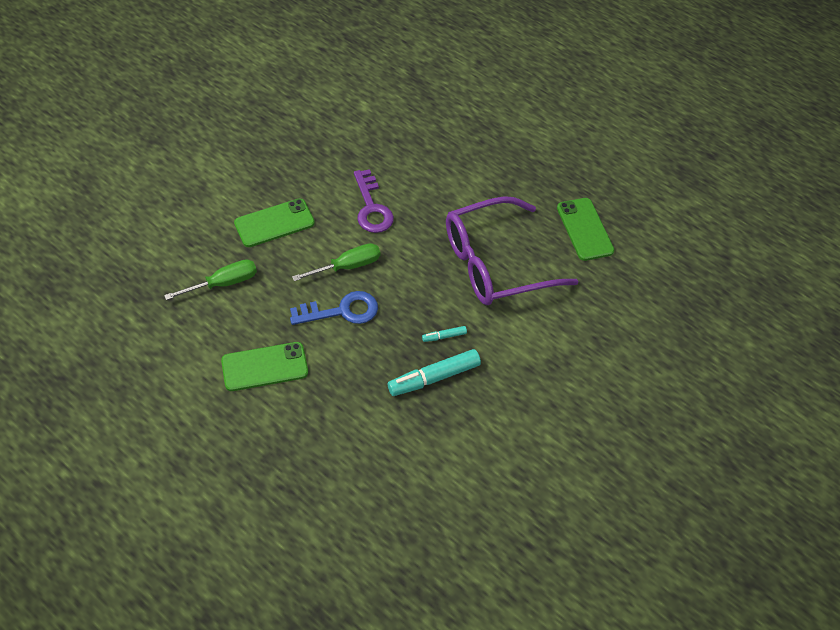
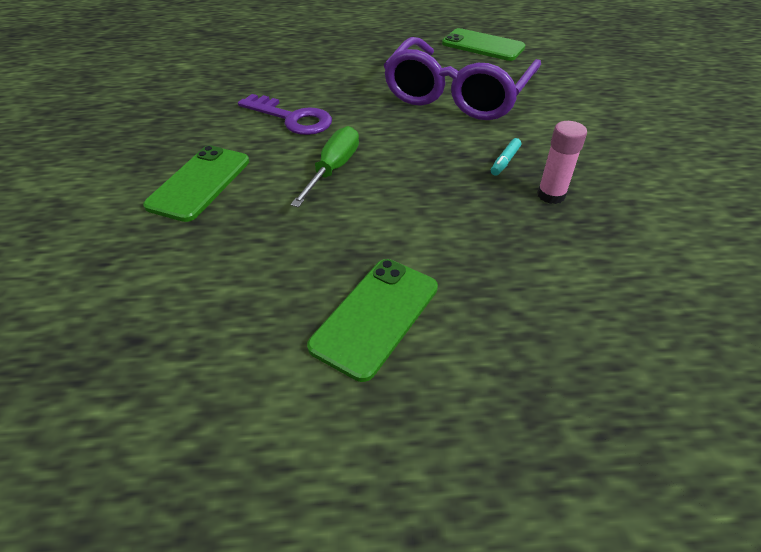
camera: 40 degrees left, 10 degrees down
green screwdriver [164,259,257,300] -> none
blue key [290,291,378,325] -> none
turquoise marker [388,349,481,396] -> pink glue stick [537,121,587,204]

